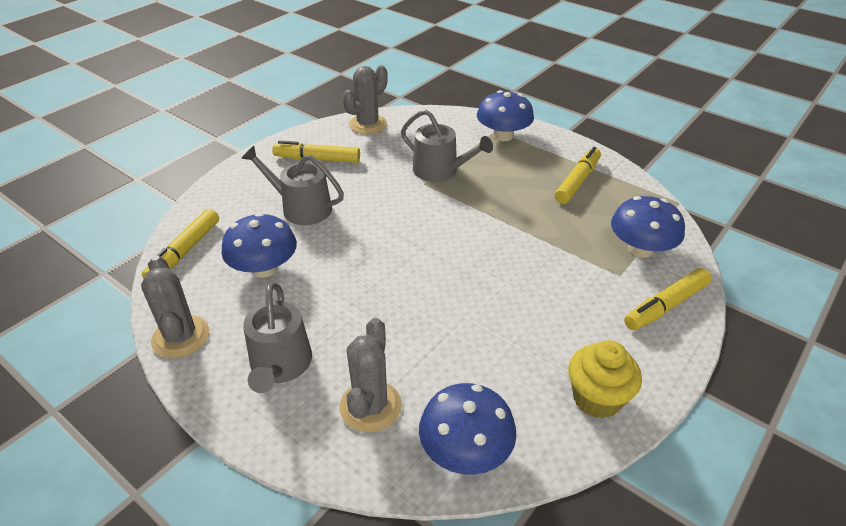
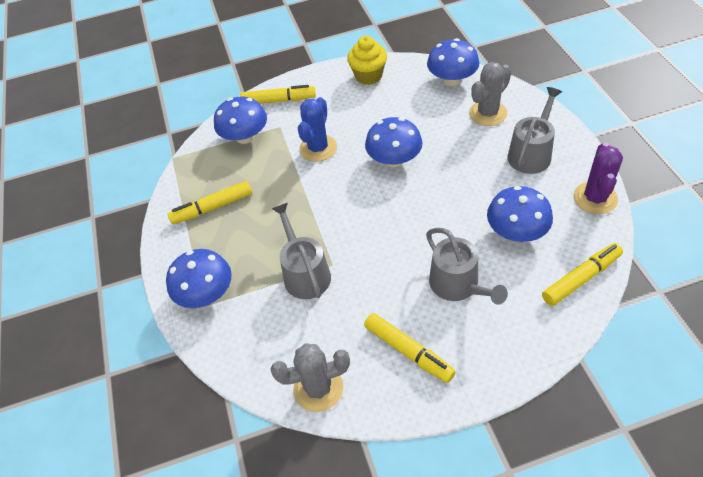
camera: 140 degrees left, 10 degrees up
grey cactus [141,255,209,358] -> purple cactus [573,142,623,214]
none -> blue cactus [298,97,337,162]
none -> blue mushroom [365,117,423,167]

